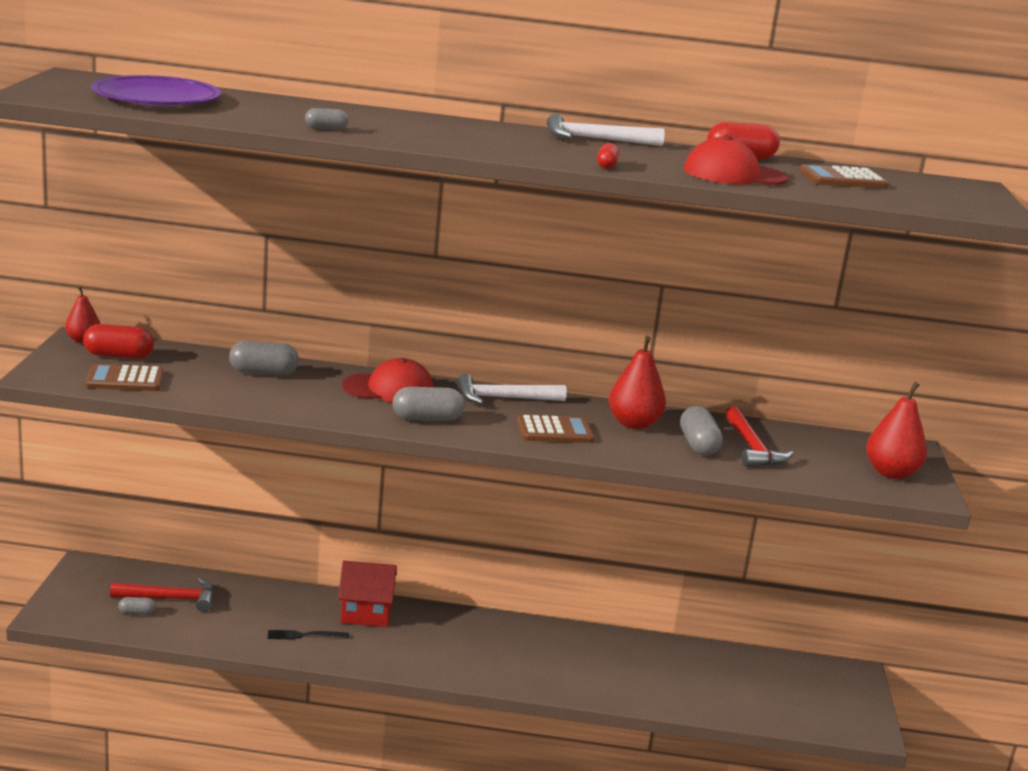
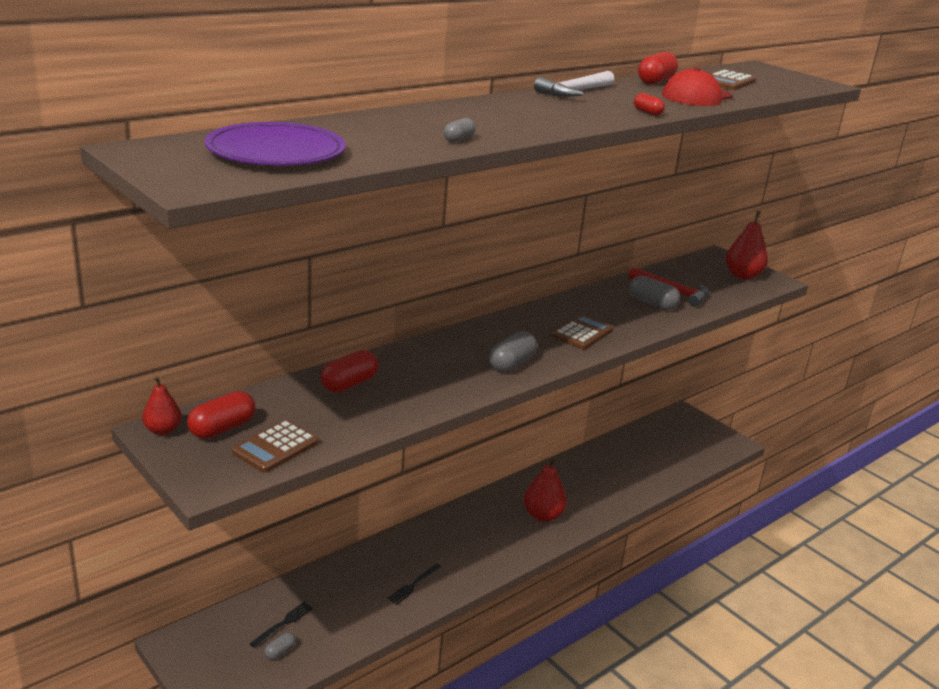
camera: 45 degrees left, 5 degrees up
red hammer [110,578,214,612] -> black fork [250,602,313,648]
grey capsule [229,341,299,375] -> red capsule [321,350,378,393]
red house [338,561,397,627] -> none
red cap [342,358,434,403] -> none
white hammer [457,374,567,404] -> none
red pear [609,336,666,429] -> red pear moved to [524,457,567,522]

